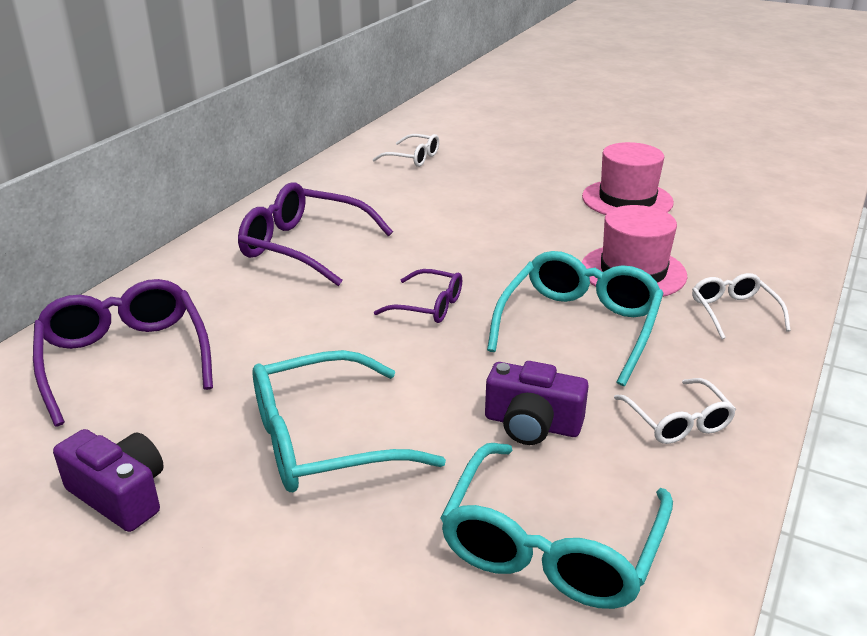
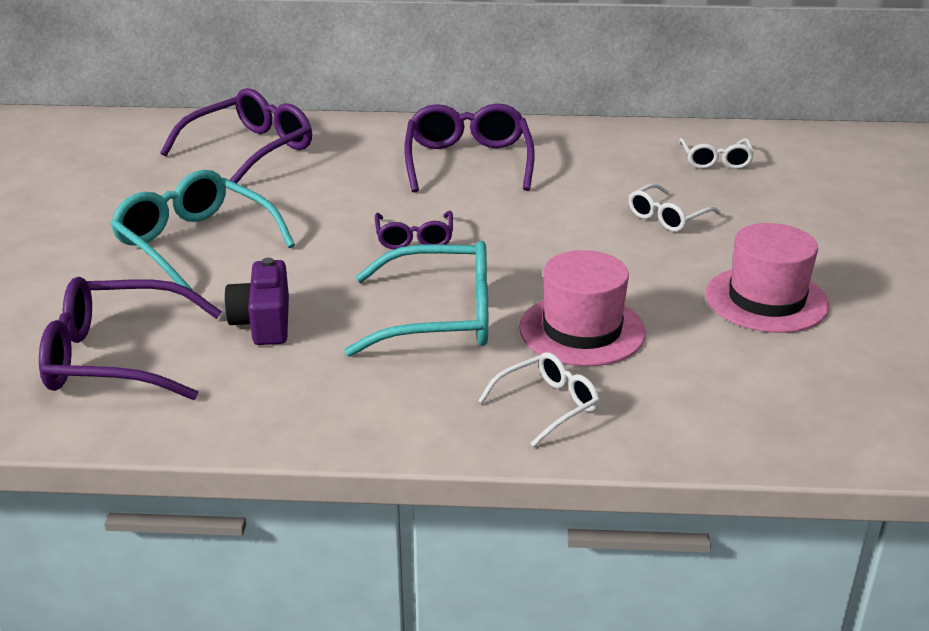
camera: 65 degrees right, 0 degrees up
purple camera [53,429,164,532] -> none
turquoise glasses [440,443,673,609] -> purple glasses [39,277,222,400]
white glasses [614,378,736,444] -> white glasses moved to [628,183,721,232]

